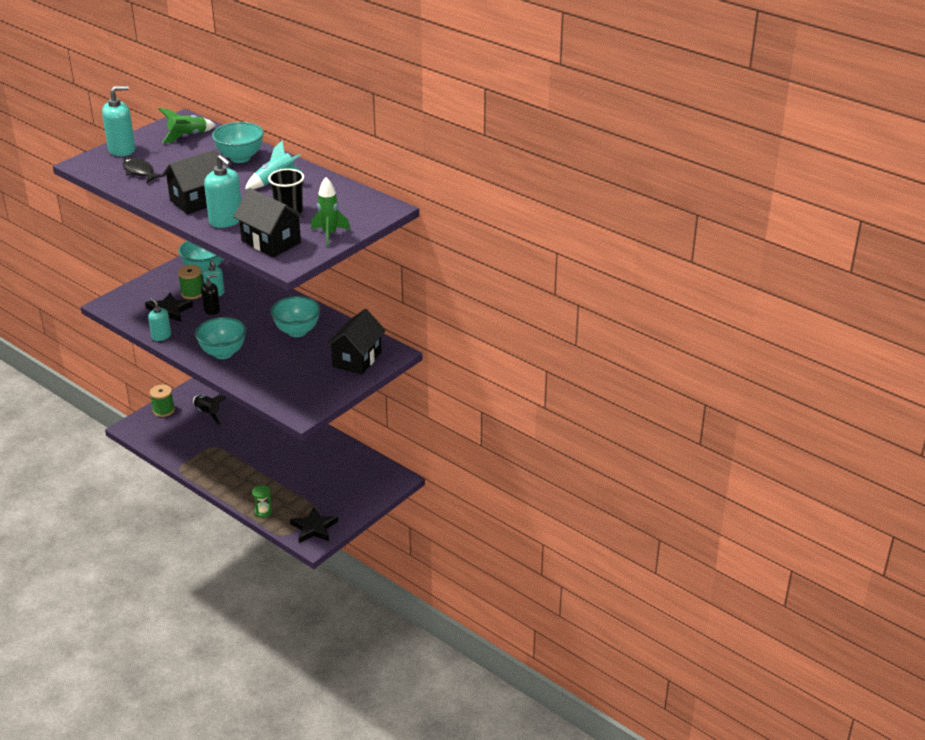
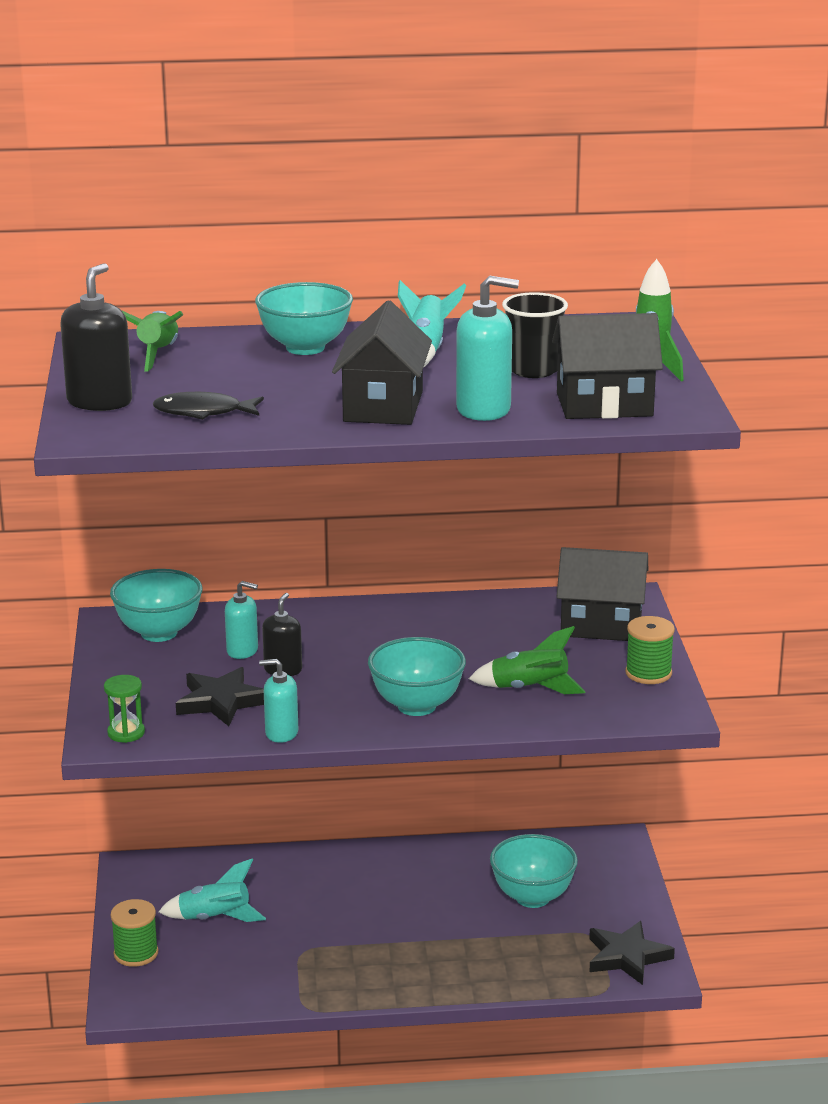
camera: 45 degrees left, 10 degrees down
turquoise soap dispenser [102,86,135,156] -> black soap dispenser [60,263,132,411]
green spool [178,265,203,299] -> green spool moved to [625,616,675,684]
black rocket [193,394,226,425] -> turquoise rocket [159,859,266,922]
green hourglass [252,485,272,518] -> green hourglass moved to [104,675,145,743]
turquoise bowl [271,296,320,337] -> turquoise bowl moved to [490,834,578,908]
black house [326,309,386,375] -> black house turned 60 degrees counterclockwise [557,547,648,641]
none -> green rocket [469,626,586,694]

